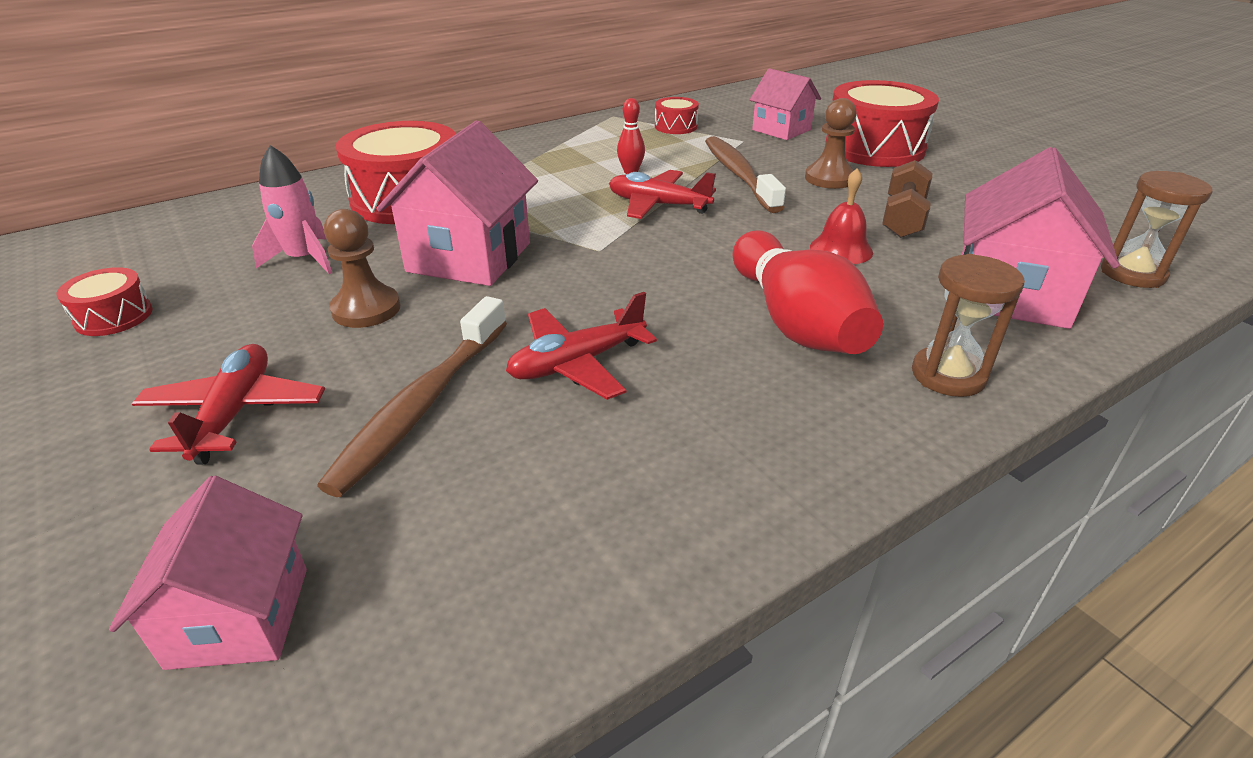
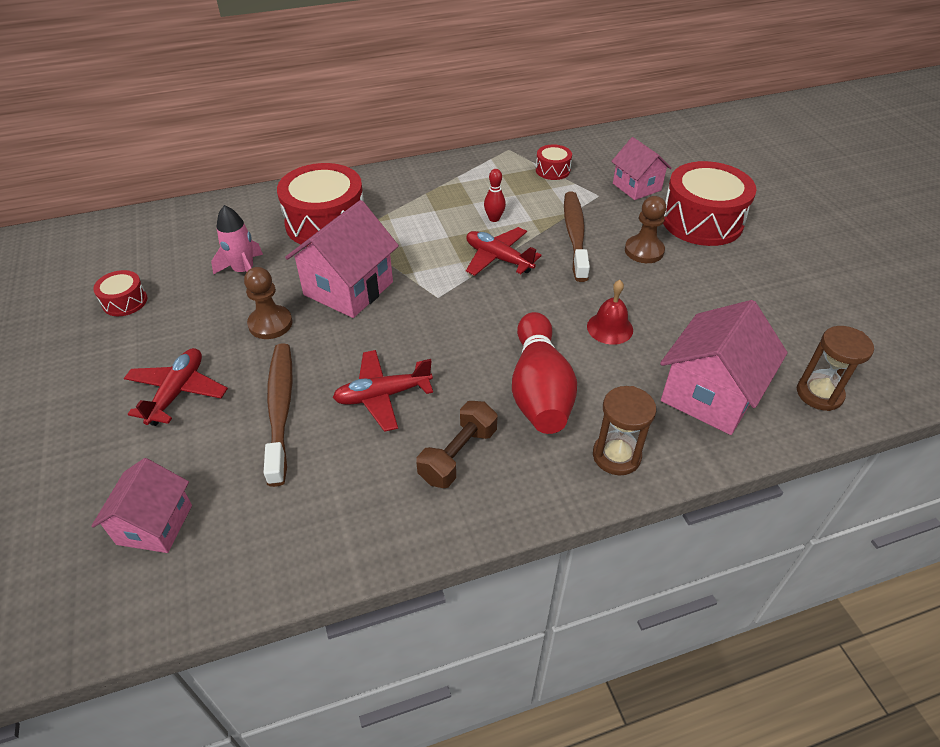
camera: 15 degrees right, 10 degrees up
brown toothbrush [317,296,507,497] -> brown toothbrush turned 135 degrees clockwise [264,343,292,487]
brown dumbbell [882,160,932,238] -> brown dumbbell moved to [416,401,497,488]

